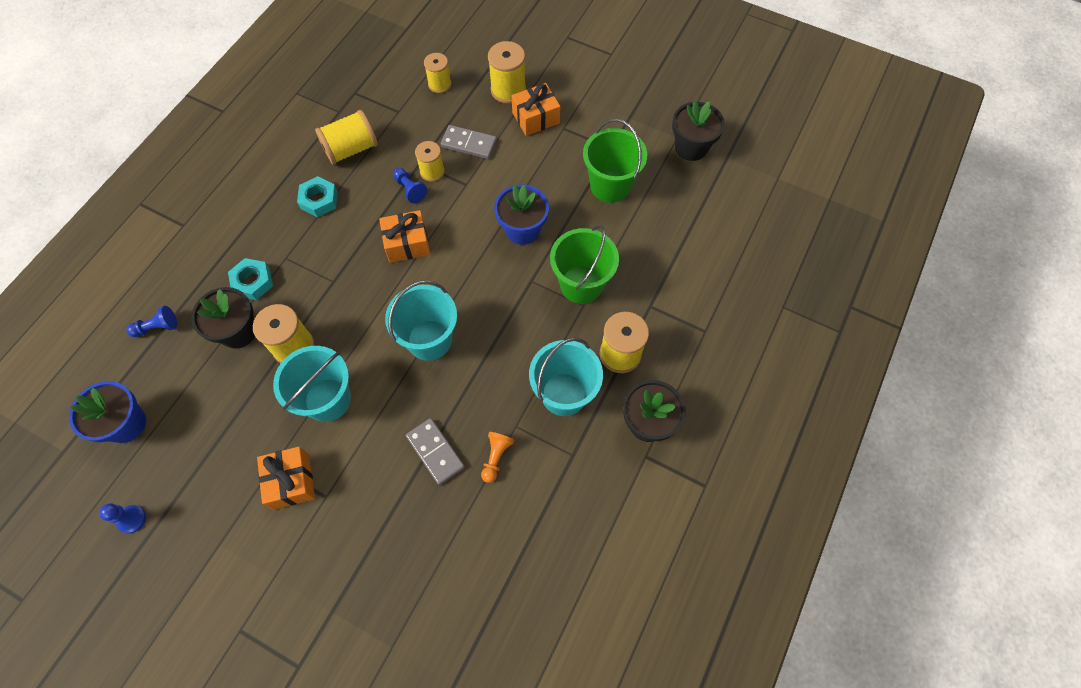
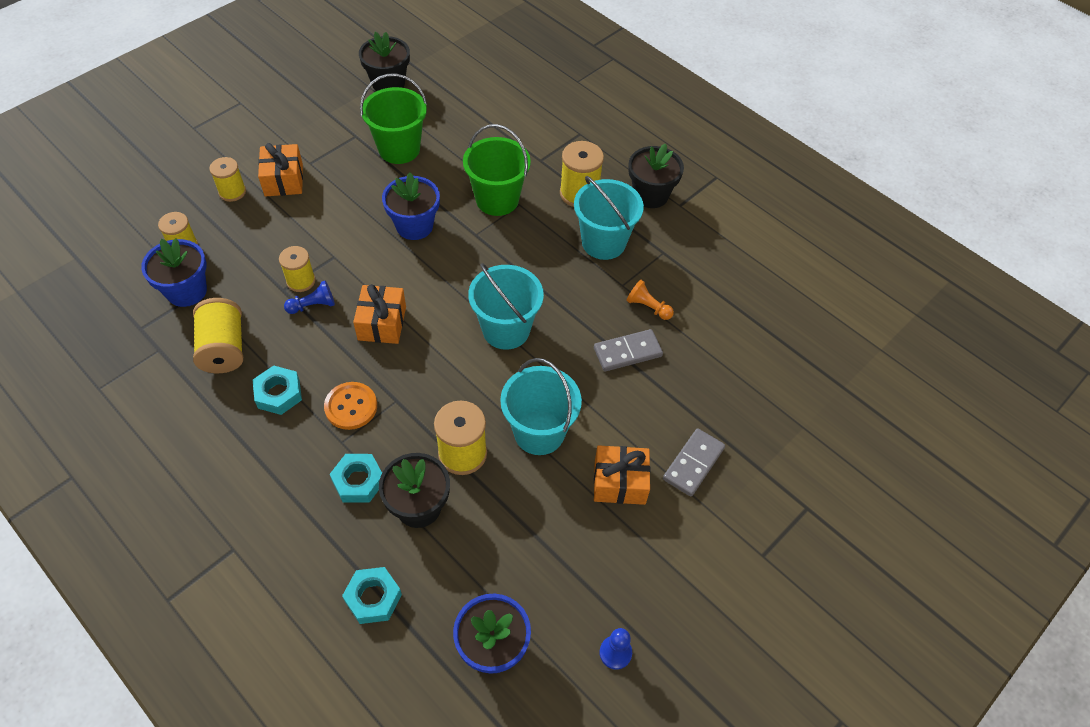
camera: 75 degrees left, 10 degrees down
blue pawn [126,306,177,337] -> turquoise nut [342,567,402,624]
grey domino [441,125,497,159] -> grey domino moved to [663,428,725,496]
yellow spool [488,41,526,104] -> yellow spool [209,157,246,202], size x0.66
none -> blue flower pot [141,238,207,307]
none -> orange button [324,382,377,430]

